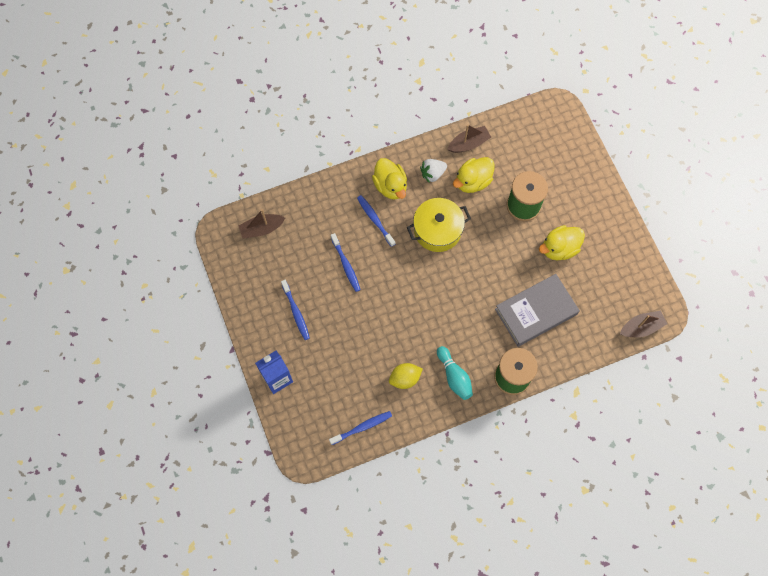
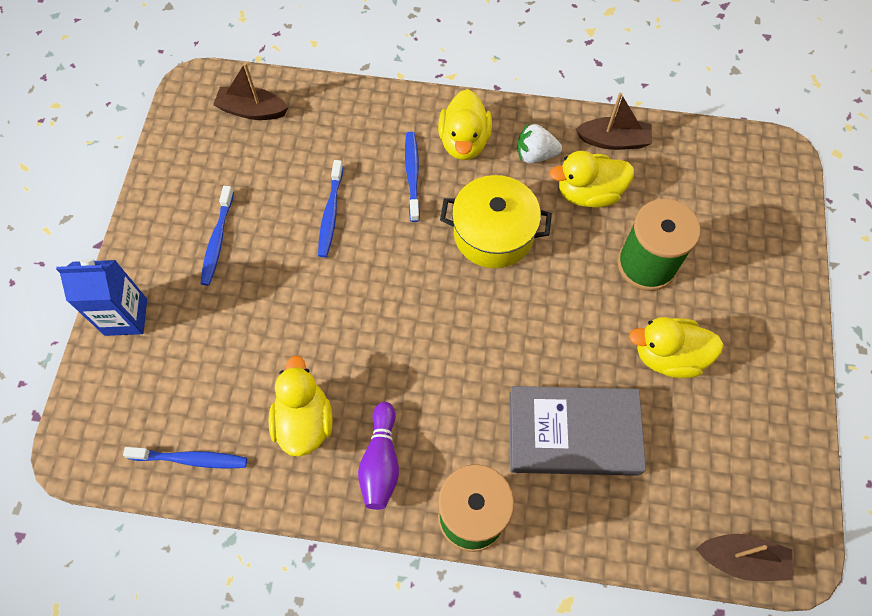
camera: 30 degrees right, 5 degrees down
yellow lemon [389,363,423,389] -> yellow duck [268,355,332,456]
turquoise bowling pin [437,346,473,400] -> purple bowling pin [358,402,399,510]

